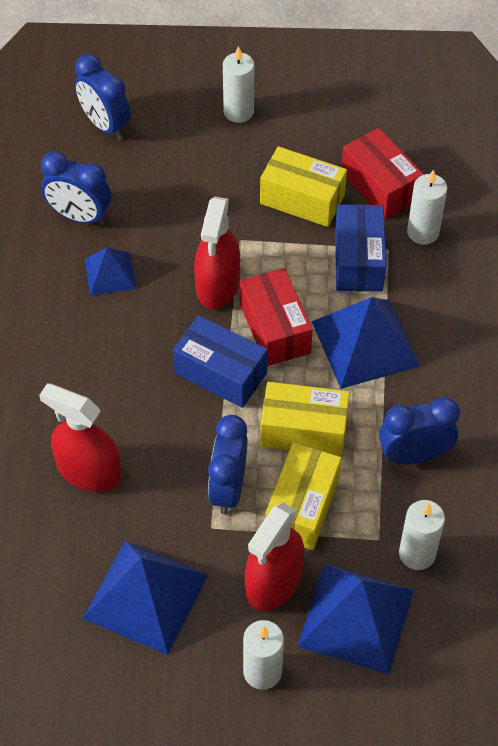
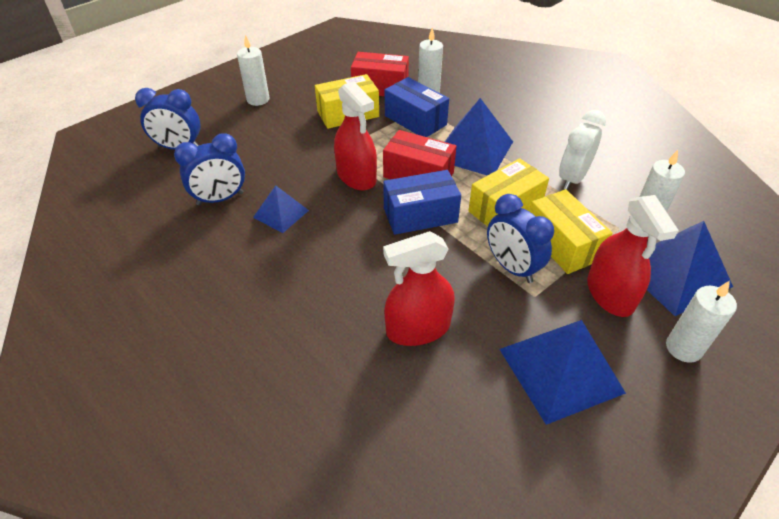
camera: 45 degrees left, 10 degrees down
blue clock [379,397,460,465] -> white clock [559,110,606,190]

